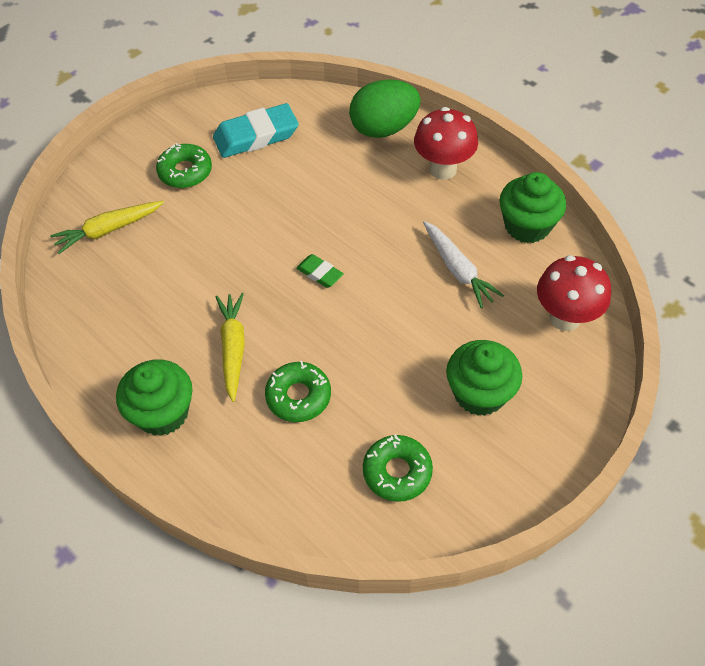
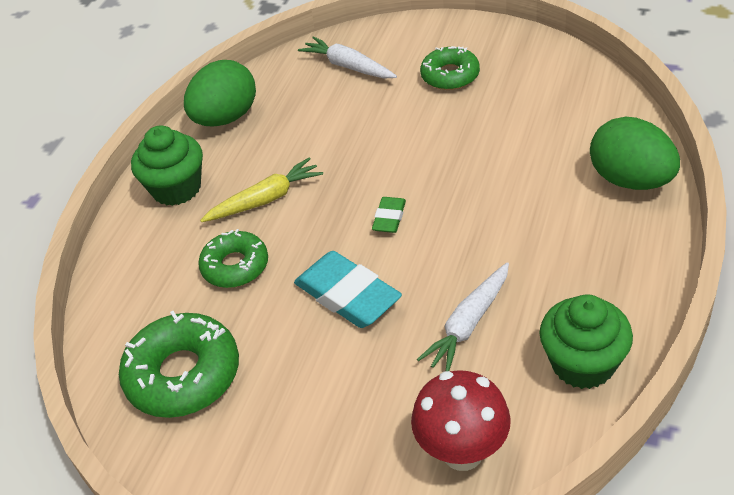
camera: 70 degrees right, 10 degrees down
yellow carrot [50,201,164,254] -> white carrot [298,36,397,78]
turquoise eraser [213,103,299,158] -> turquoise eraser moved to [294,251,402,328]
green donut [363,434,433,502] -> green donut [119,311,239,418], size x1.56
red mushroom [414,107,478,180] -> none
green cupcake [446,340,522,416] -> none
none -> green egg [184,60,256,126]

